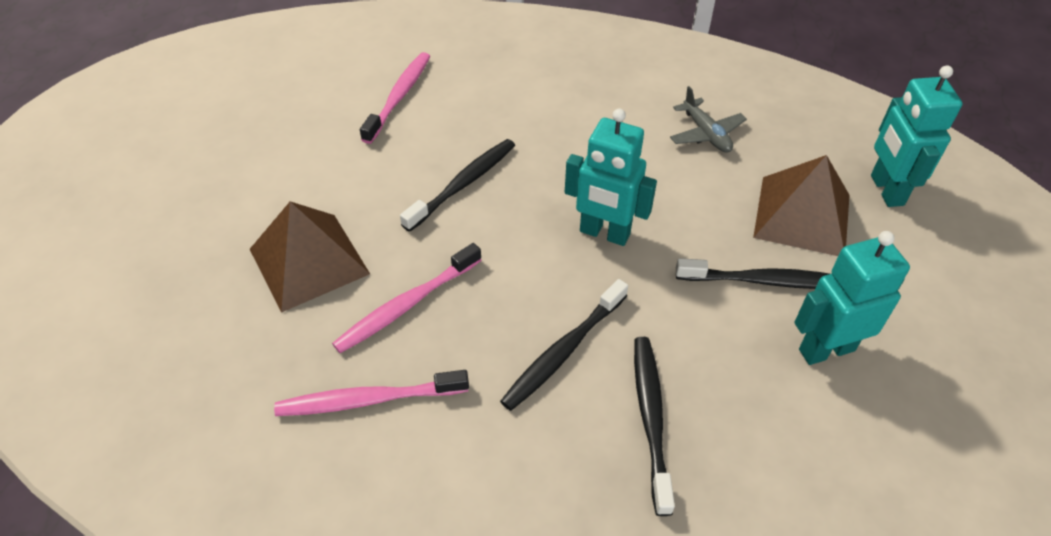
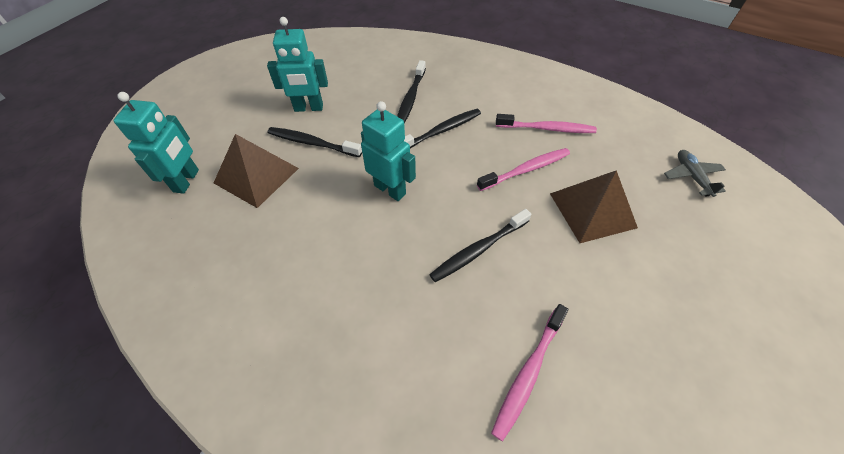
camera: 165 degrees left, 5 degrees up
grey plane [670,86,747,153] -> grey plane moved to [664,150,726,197]

